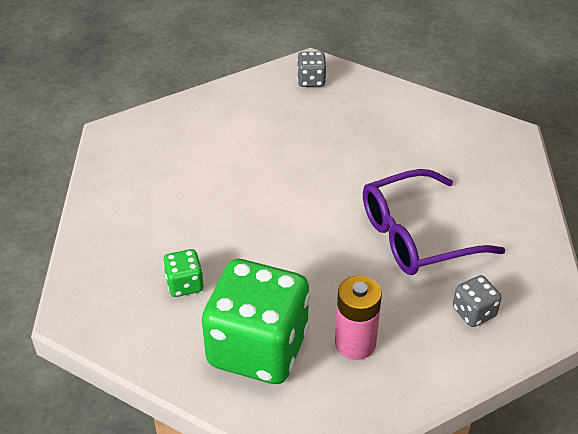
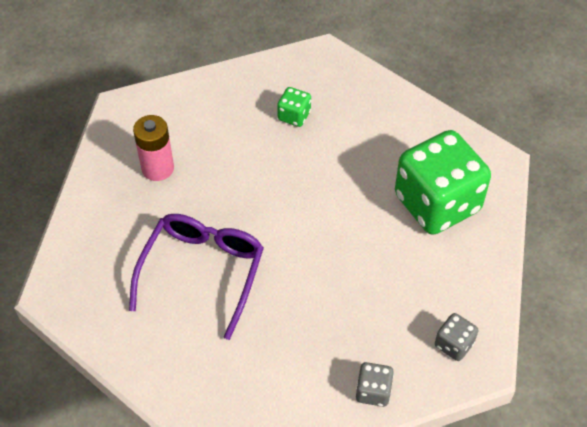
camera: 130 degrees right, 10 degrees up
green dice [202,259,310,384] -> green dice moved to [395,130,491,235]
grey dice [453,275,501,327] -> grey dice moved to [356,362,394,407]

